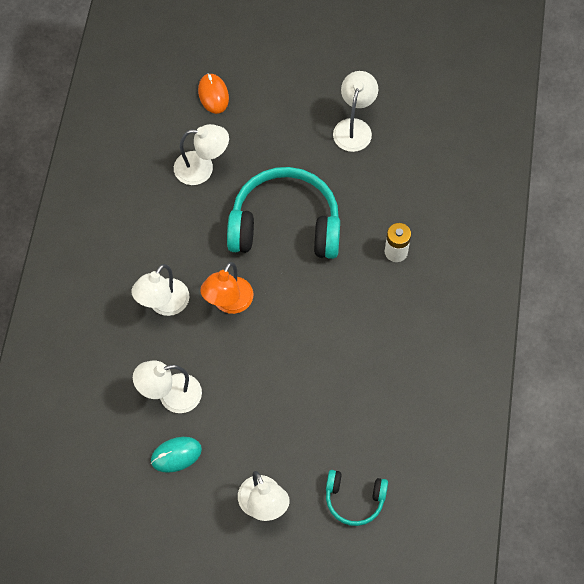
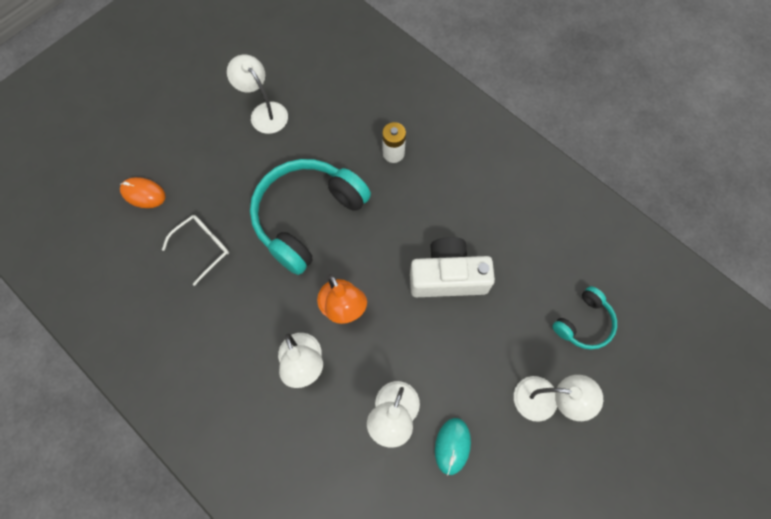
camera: 55 degrees left, 5 degrees up
white lamp [174,124,229,185] -> white glasses [162,215,229,286]
none -> white camera [410,237,495,297]

